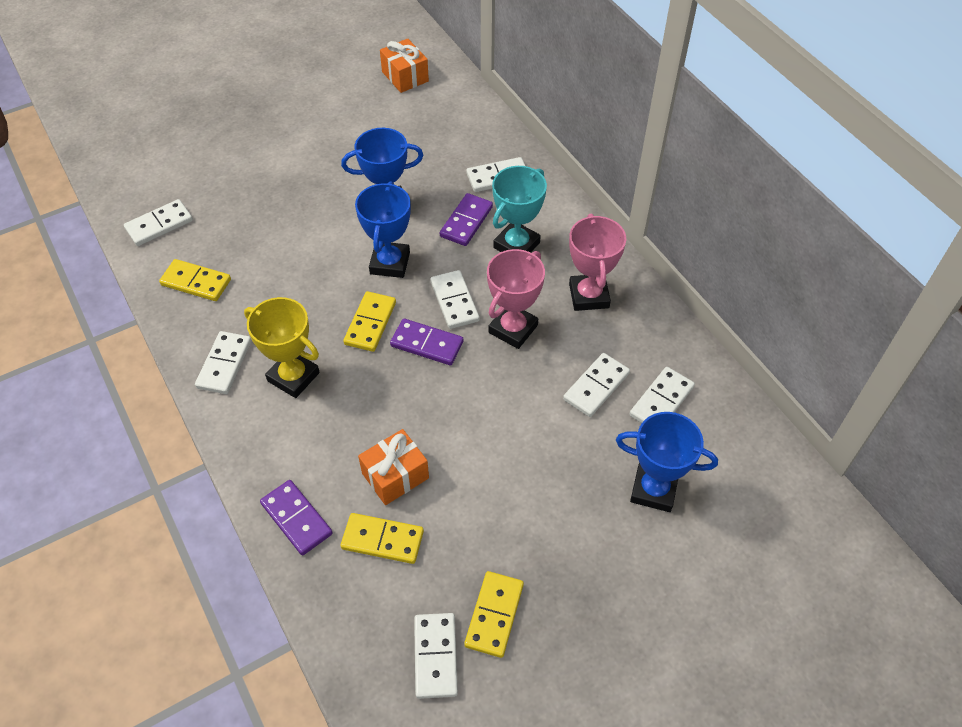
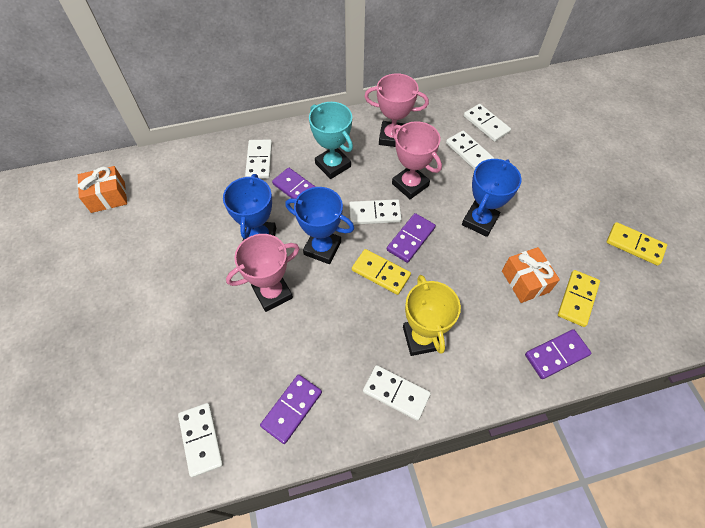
camera: 75 degrees left, 5 degrees up
yellow domino [159,259,231,301] -> purple domino [260,374,322,444]
yellow trophy [244,297,320,398] -> yellow trophy turned 60 degrees counterclockwise [403,275,461,356]
white domino [414,613,458,699] -> none
blue trophy [616,412,718,512] -> blue trophy moved to [462,159,522,237]
none -> pink trophy [226,234,300,312]

